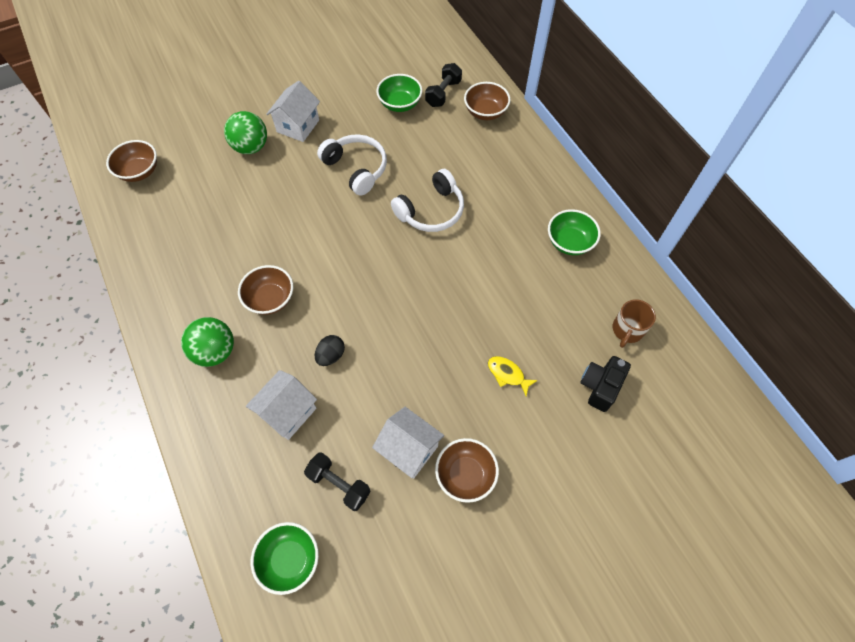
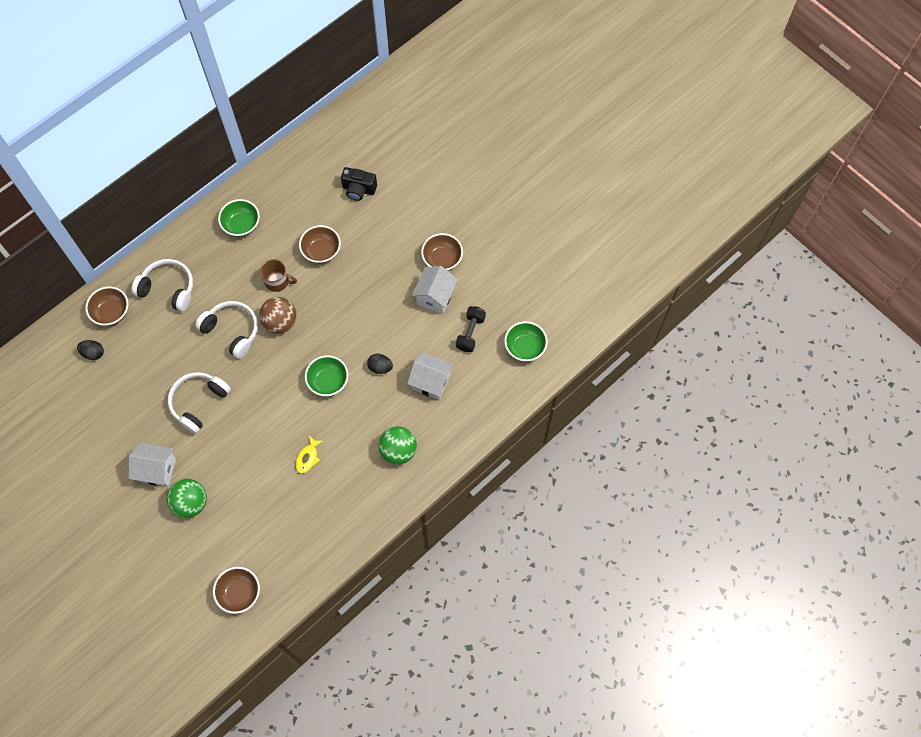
camera: 105 degrees left, 5 degrees up
brown bowl [238,265,293,315] -> brown bowl moved to [299,225,341,263]
green bowl [376,74,422,112] -> green bowl moved to [305,355,348,396]
black dumbbell [425,63,462,107] -> black egg [77,340,104,360]
yellow fish [488,356,538,396] -> yellow fish moved to [295,436,323,474]
brown mug [613,299,656,348] -> brown mug moved to [260,259,297,292]
none -> white headphones [131,259,193,312]
none -> brown ball [259,297,297,334]

